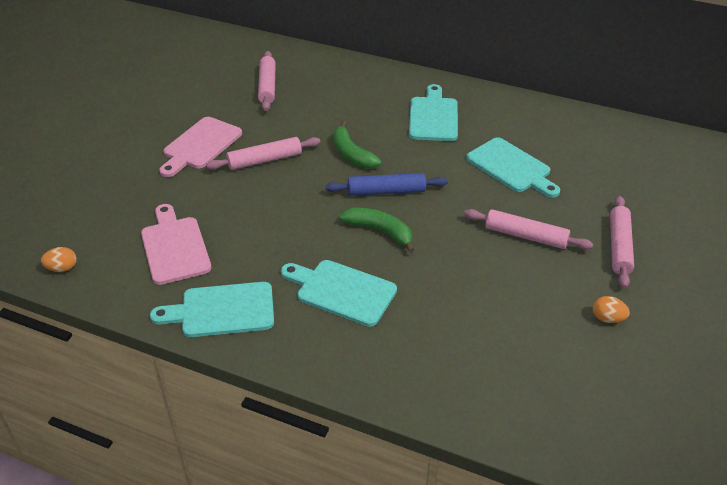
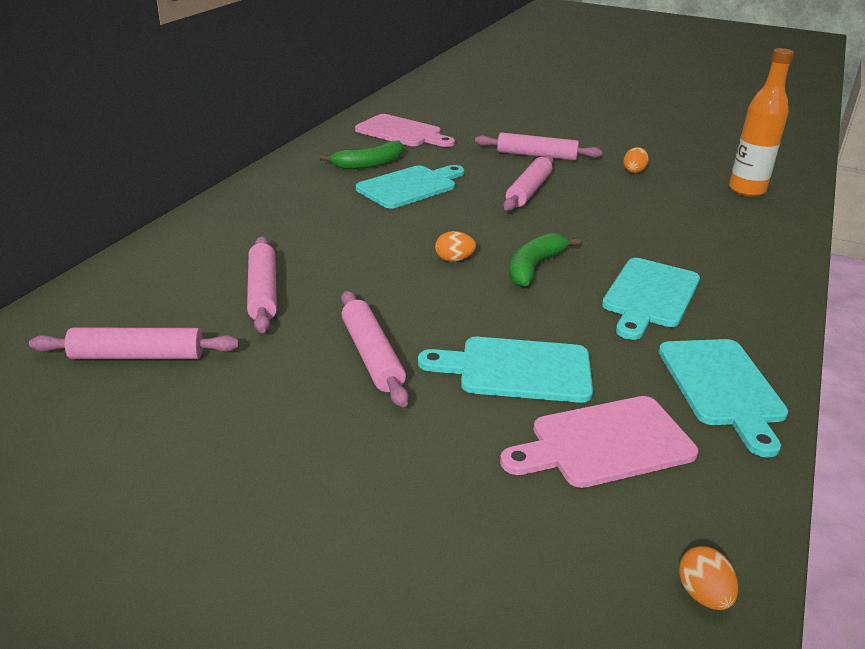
camera: 90 degrees left, 10 degrees down
pink cutting board [159,117,242,177] -> pink cutting board moved to [355,114,455,147]
blue rolling pin [325,173,448,196] -> orange egg [435,231,476,262]
green banana [333,121,382,168] -> green banana moved to [319,140,404,170]
turquoise cutting board [409,84,458,141] -> turquoise cutting board moved to [418,337,593,403]
none -> pink rolling pin [247,236,277,333]
none -> orange bottle [729,48,794,197]

